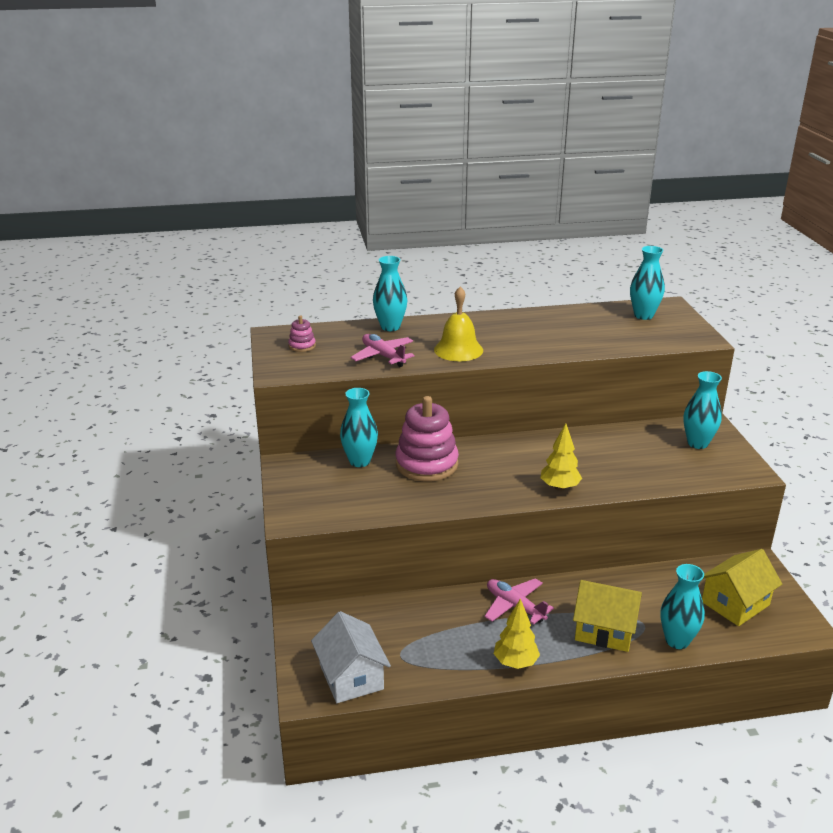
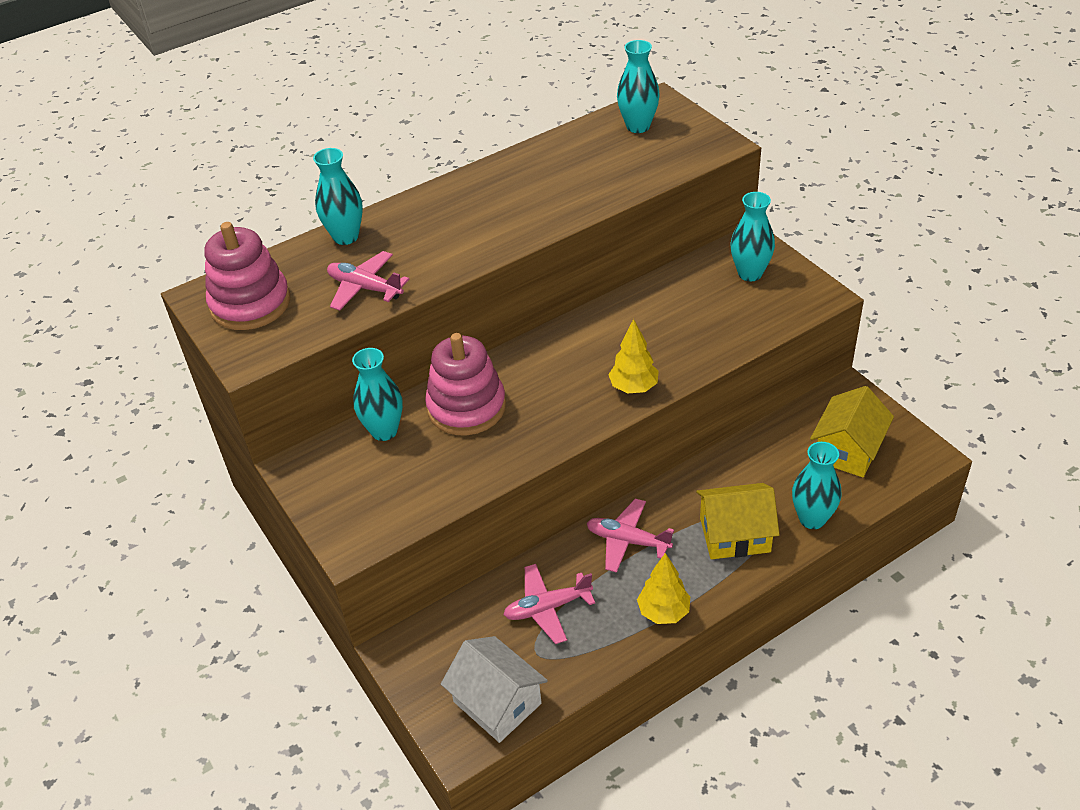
camera: 20 degrees left, 15 degrees up
pink stacking toy [288,315,316,352] -> pink stacking toy [204,222,290,330], size x2.21
yellow bell [434,287,483,361] -> none
none -> pink plane [503,564,595,644]

